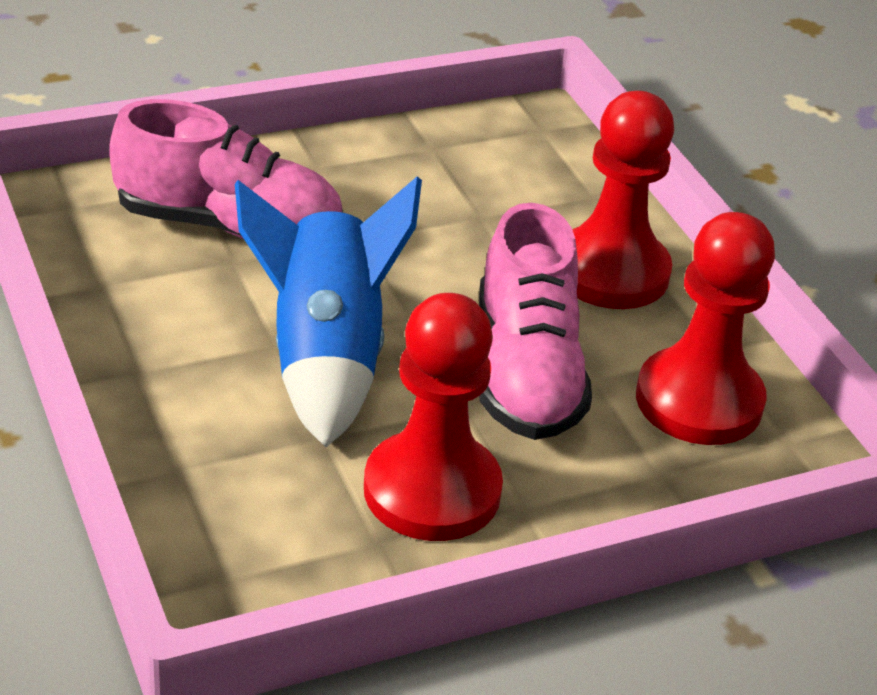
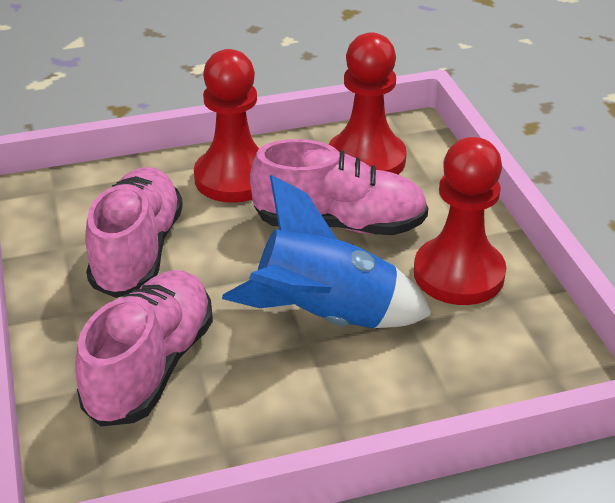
camera: 80 degrees left, 0 degrees up
none -> pink shoe [85,167,183,298]

